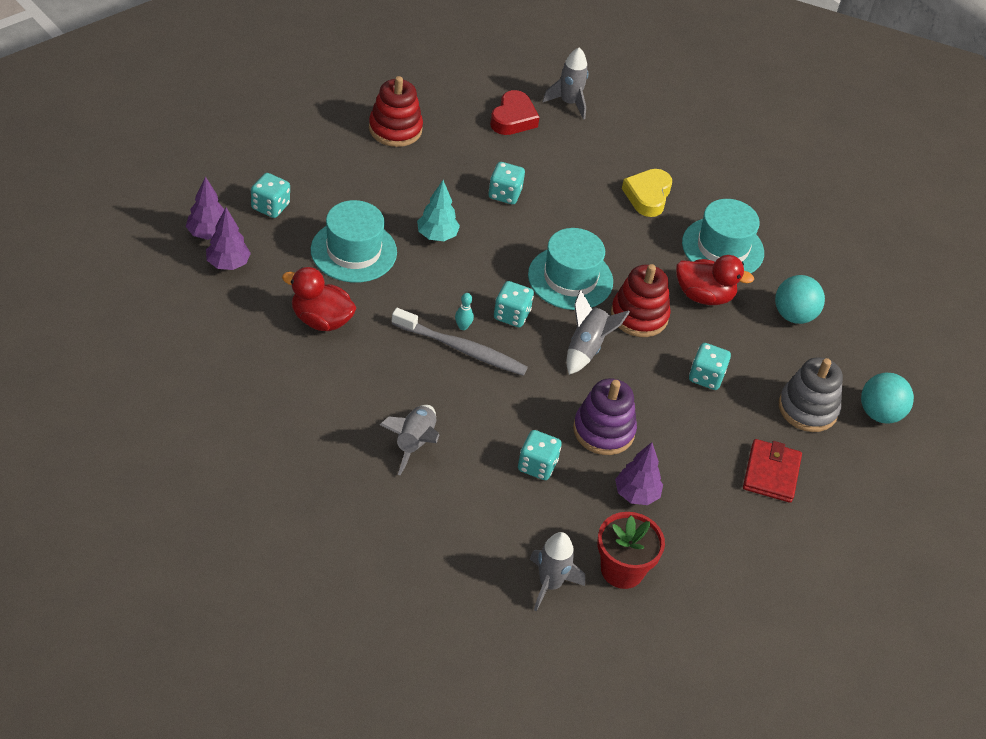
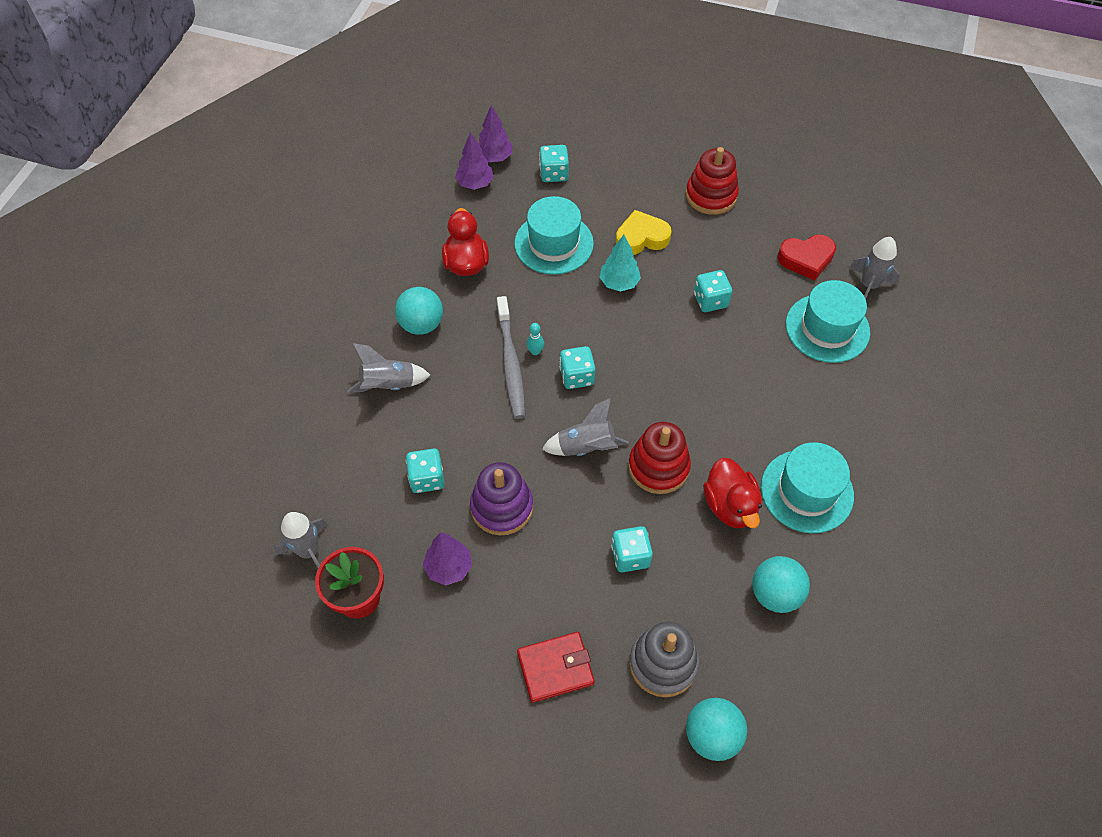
camera: 65 degrees right, 10 degrees up
turquoise hat [528,228,613,310] -> turquoise hat moved to [786,280,870,363]
yellow heart [622,169,672,217] -> yellow heart moved to [616,210,672,255]
none -> turquoise ball [395,287,443,335]

